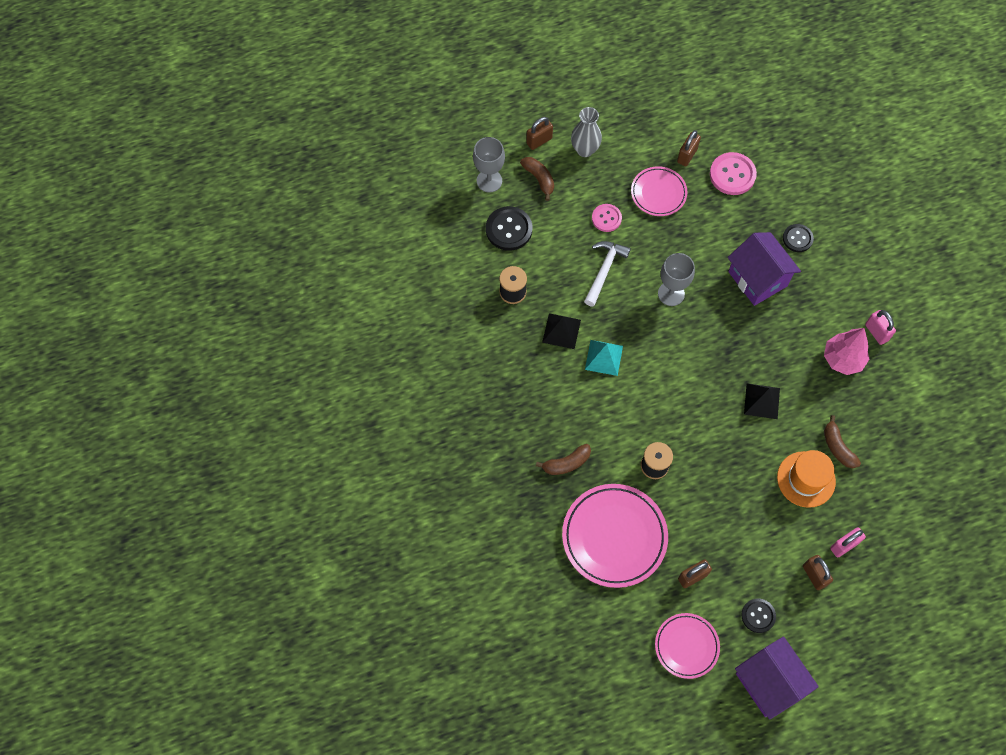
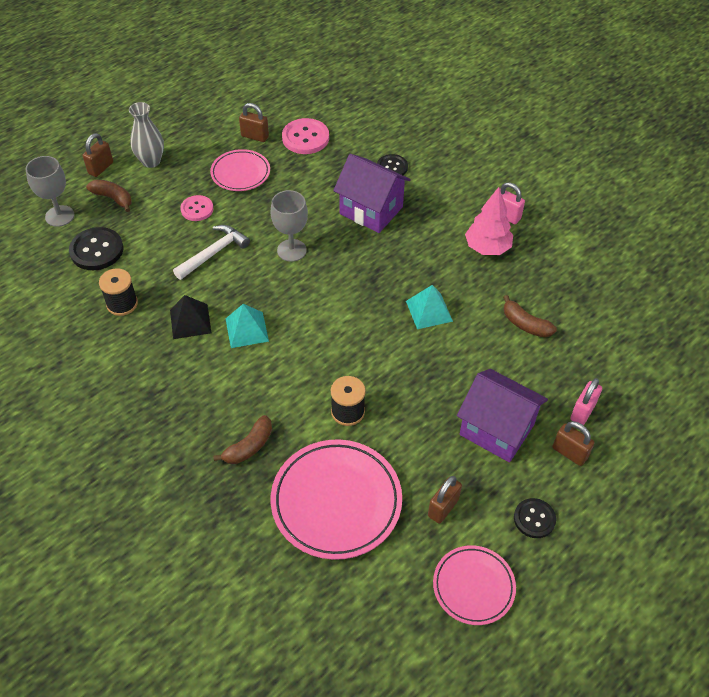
camera: 25 degrees left, 15 degrees down
white hammer [584,241,631,307] -> white hammer turned 45 degrees clockwise [173,225,250,280]
brown padlock [677,130,701,166] -> brown padlock turned 75 degrees counterclockwise [239,103,269,142]
purple house [735,636,819,720] -> purple house moved to [457,369,548,462]
black pyramid [744,384,780,419] -> turquoise pyramid [406,285,453,329]
orange hat [777,450,836,508] -> none

